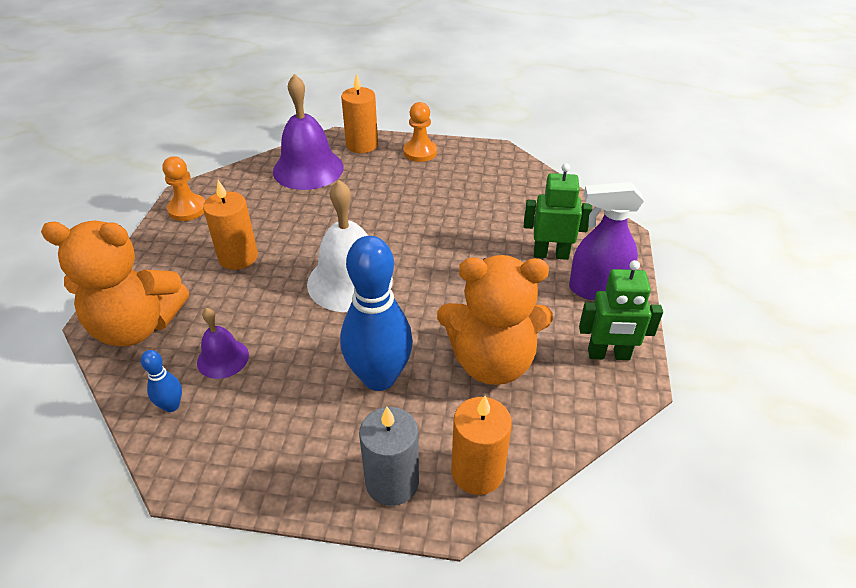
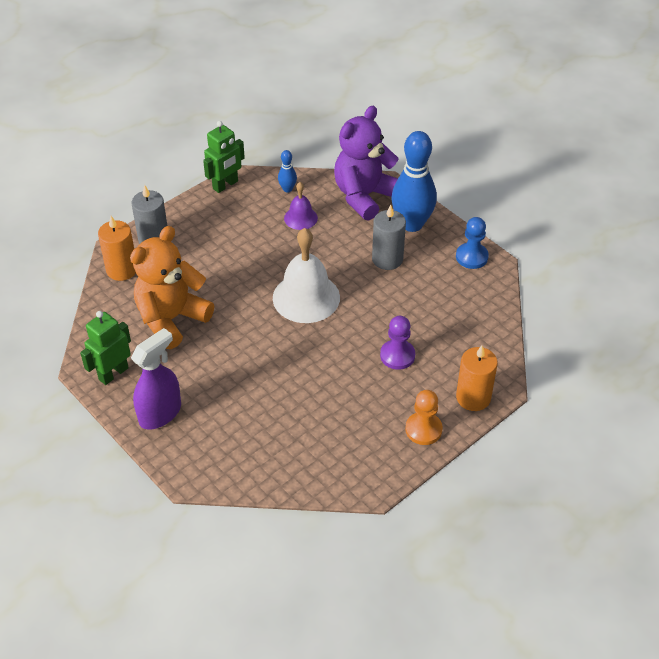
camera: 130 degrees right, 5 degrees up
orange teddy bear [41,221,189,347] -> purple teddy bear [334,106,399,221]
orange pawn [162,156,205,221] -> blue pawn [456,217,489,269]
orange candle [203,180,258,270] -> grey candle [372,205,406,270]
purple bell [273,74,344,190] -> none
blue bowling pin [340,236,413,391] -> blue bowling pin moved to [391,131,437,232]
green robot [524,163,592,260] -> green robot moved to [203,121,245,193]
none -> purple pawn [380,316,415,370]

